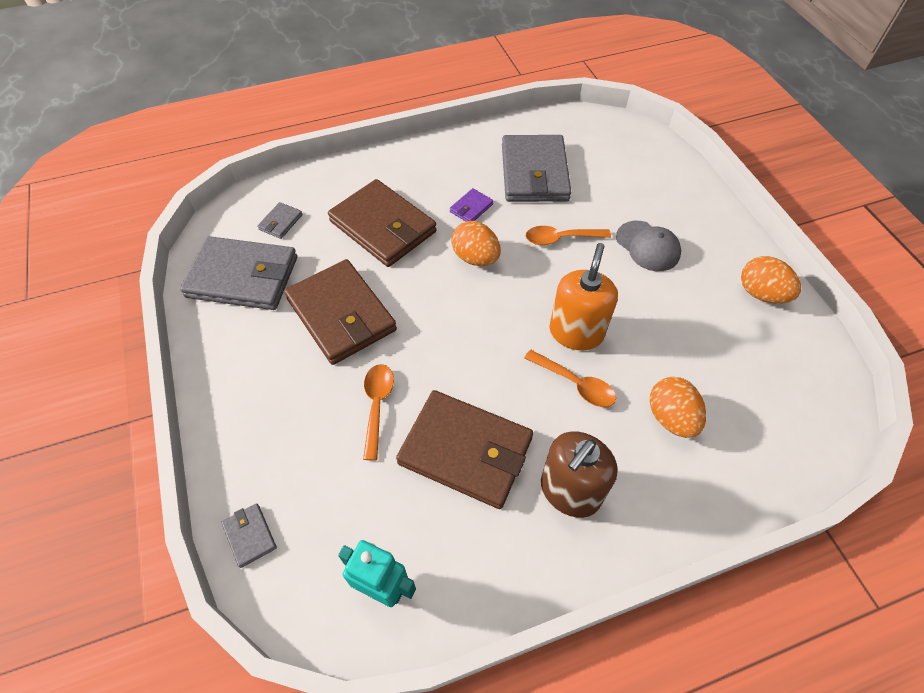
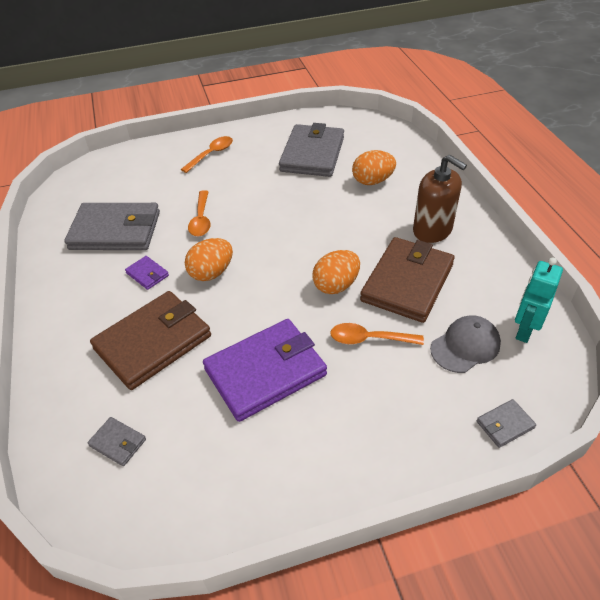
camera: 85 degrees left, 10 degrees down
grey wallet [180,236,297,310] -> grey wallet moved to [279,123,344,177]
brown wallet [284,259,397,365] -> purple wallet [203,319,327,422]
orange spoon [524,349,616,407] -> orange spoon moved to [181,136,233,173]
orange soap dispenser [549,243,618,350] -> none
grey cap [616,221,681,271] -> grey cap moved to [430,316,501,373]
orange egg [741,256,801,304] -> orange egg moved to [312,250,360,294]

